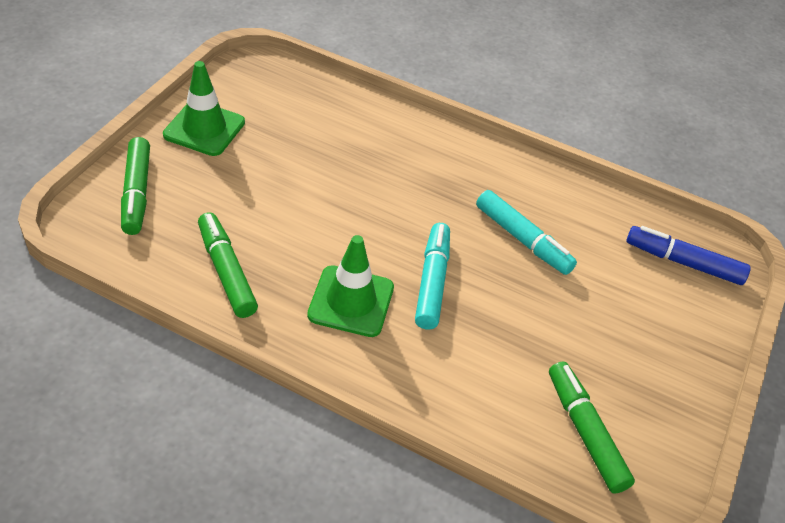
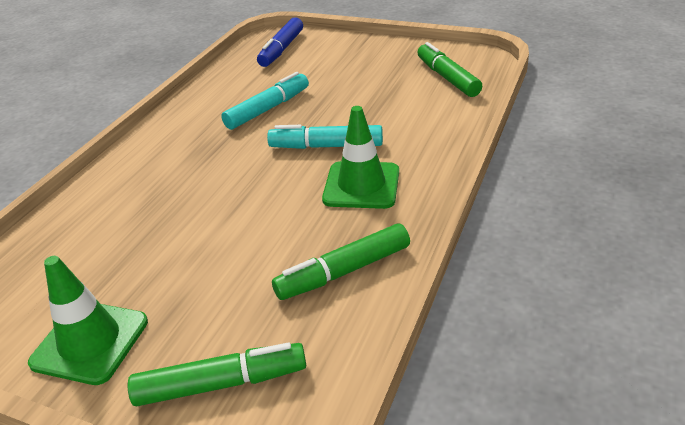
camera: 85 degrees left, 10 degrees down
green marker [549,362,635,494] -> green marker turned 90 degrees clockwise [417,42,483,97]

